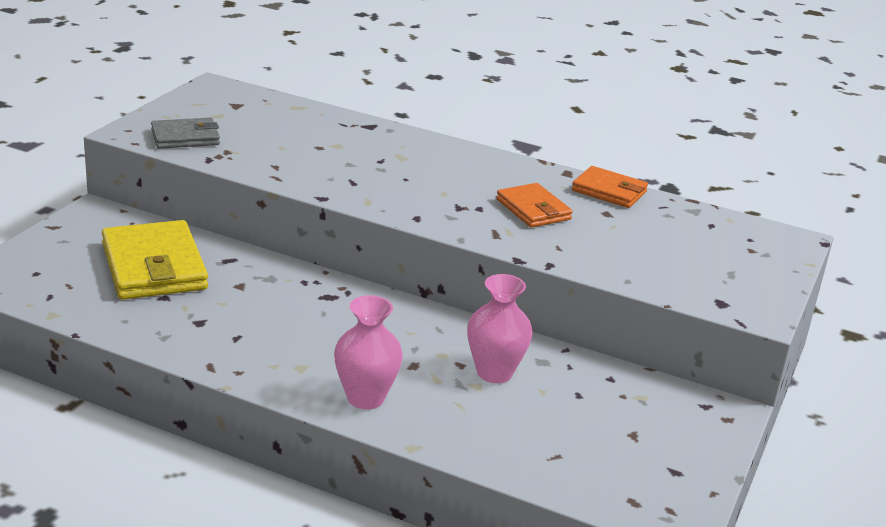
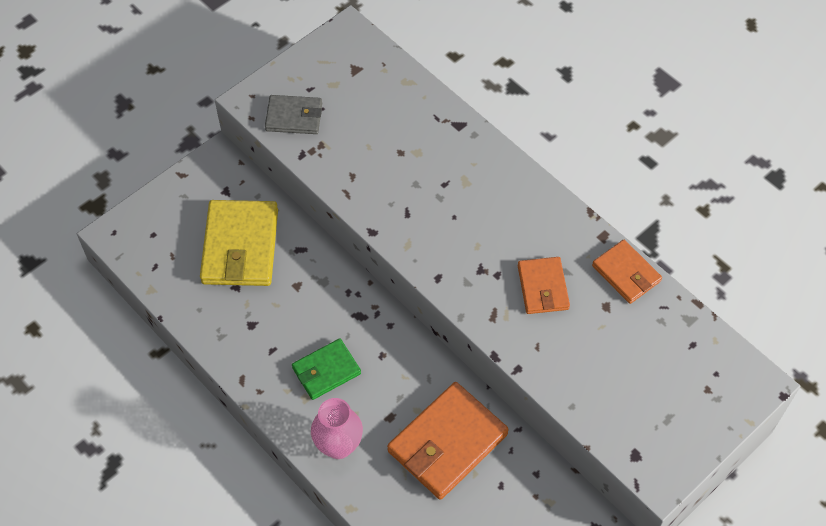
camera: 25 degrees right, 30 degrees up
pink vase [467,274,532,383] -> orange wallet [387,382,509,500]
none -> green wallet [292,338,361,400]

